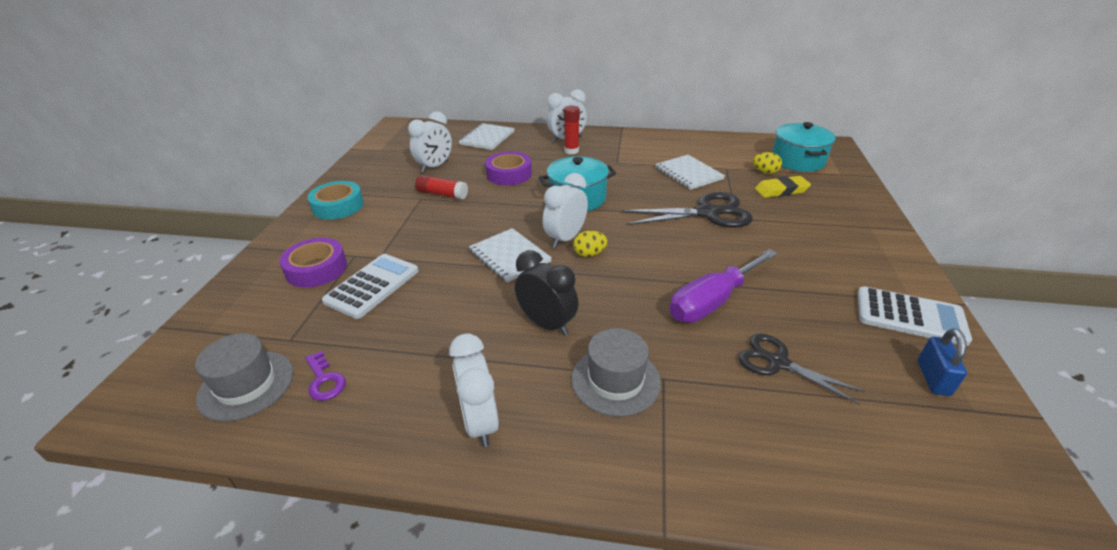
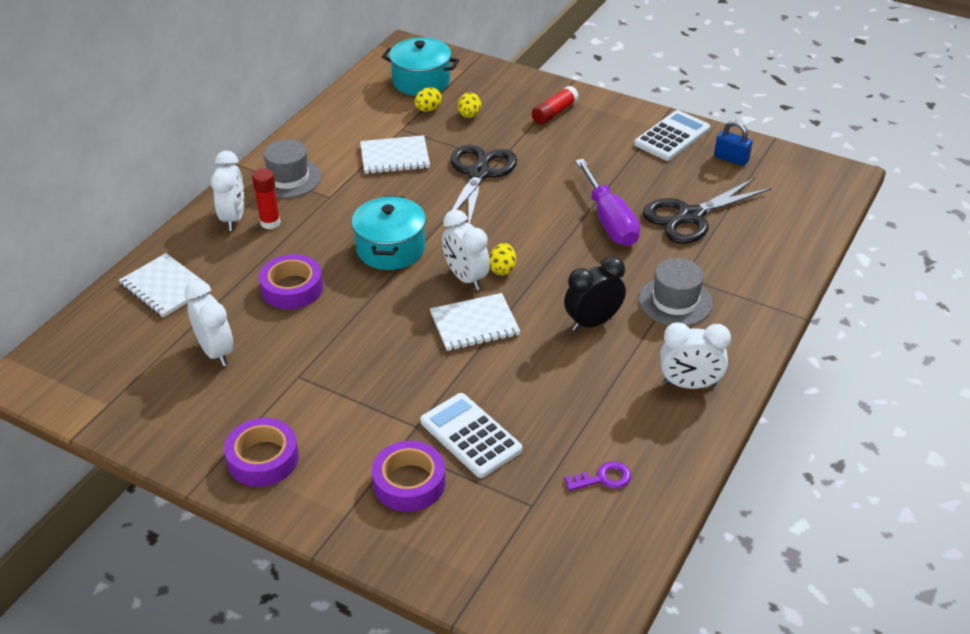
camera: 70 degrees left, 5 degrees up
grey hat [195,333,293,422] -> grey hat moved to [263,139,321,198]
turquoise tape [308,181,364,220] -> purple tape [224,418,299,487]
red glue stick [415,175,468,199] -> red glue stick moved to [532,86,579,125]
black scissors [738,333,865,405] -> black scissors [643,178,772,244], size x1.56
yellow eraser [755,176,811,198] -> yellow egg [458,92,481,118]

